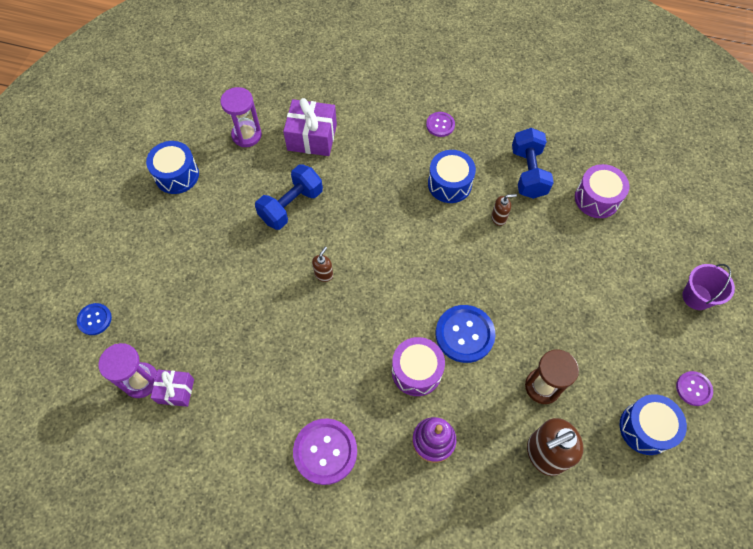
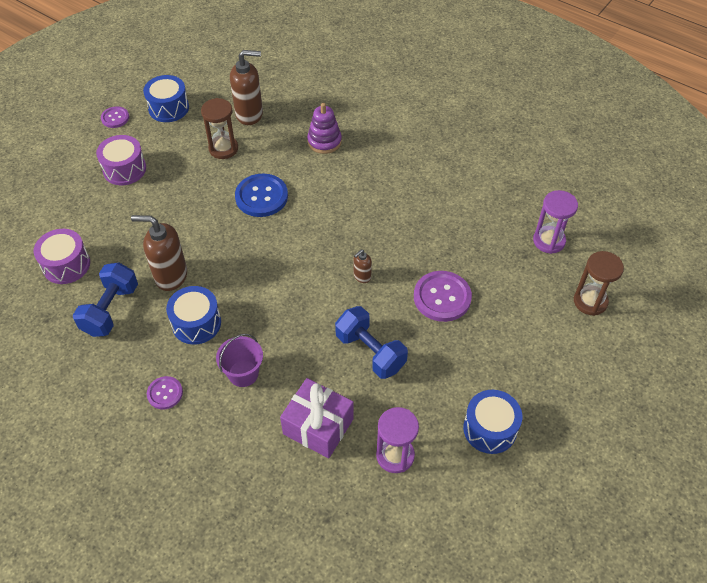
camera: 160 degrees left, 10 degrees down
blue button [77,303,112,335] -> brown hourglass [574,251,624,316]
purple gift [151,370,194,407] -> none
blue dumbbell [255,164,323,230] -> blue dumbbell turned 75 degrees clockwise [335,306,408,379]
purple button [293,418,357,485] -> purple button moved to [414,271,472,322]
purple drum [392,337,445,396] -> purple drum moved to [96,135,146,185]
brown soap dispenser [491,194,517,226] -> brown soap dispenser [131,215,187,291], size x2.04
purple bucket [682,264,735,310] -> purple bucket moved to [216,334,263,387]

